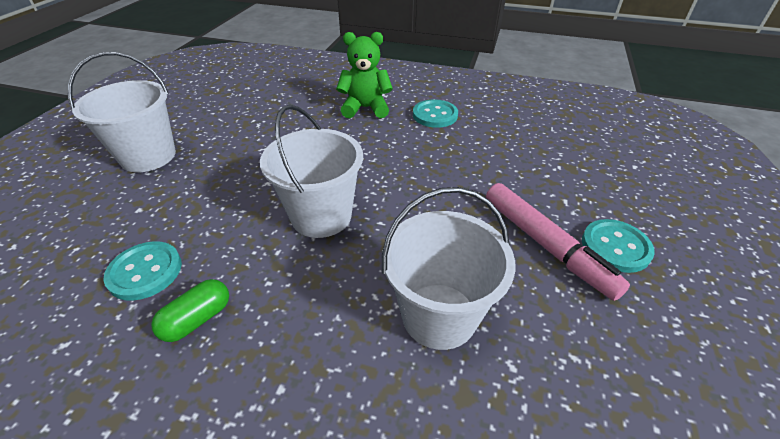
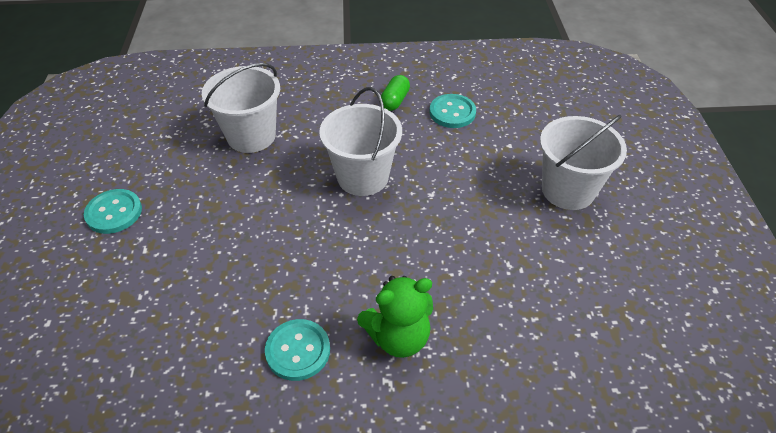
camera: 160 degrees right, 5 degrees up
pink marker [486,183,630,301] -> none

